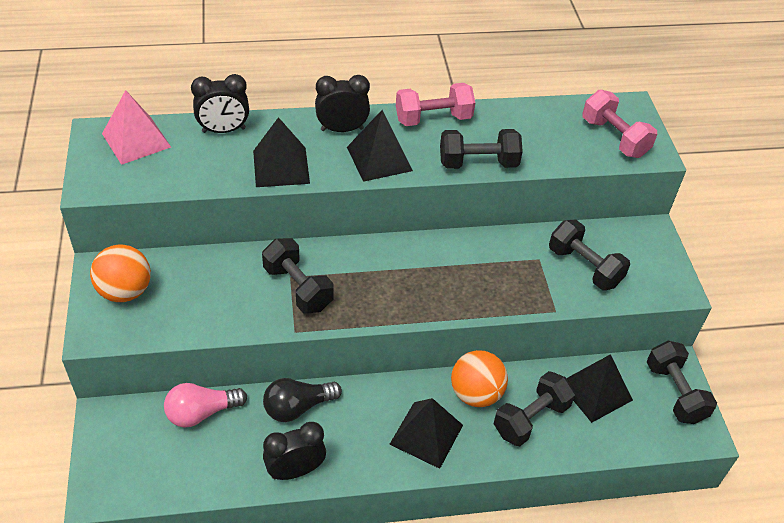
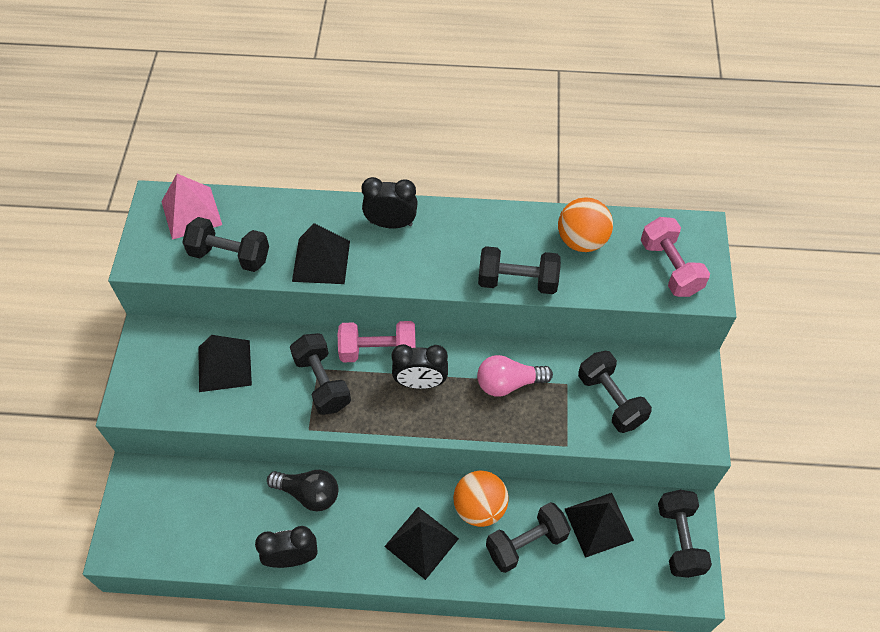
camera: 15 degrees right, 10 degrees up
orange ball [90,245,151,302] -> orange ball moved to [558,197,613,252]
pink light bulb [164,383,247,428] -> pink light bulb moved to [477,355,553,397]
black clock [191,74,249,133] -> black clock moved to [392,344,448,389]
black light bulb [263,378,342,422] -> black light bulb turned 150 degrees counterclockwise [267,470,339,511]
black pyramid [347,110,413,182] -> black pyramid moved to [198,335,252,392]
pink dumbbell [396,83,475,126] -> pink dumbbell moved to [338,321,416,362]
none -> black dumbbell [182,217,269,272]

